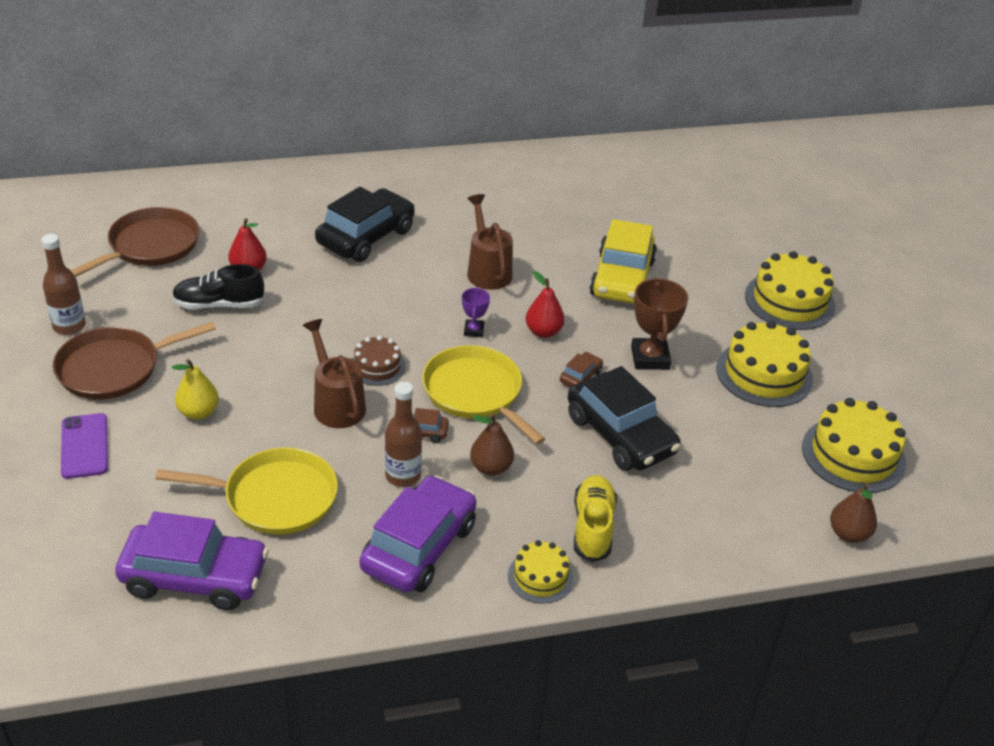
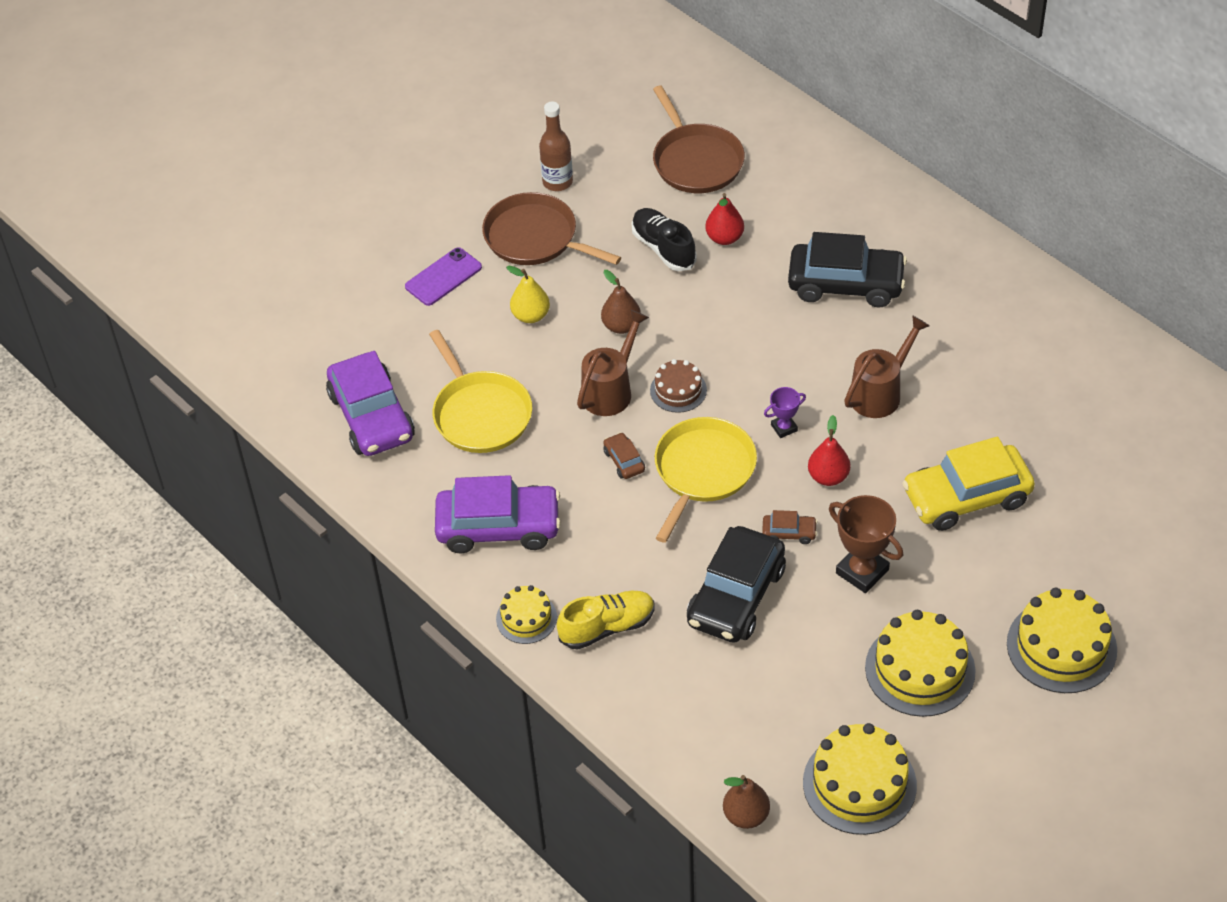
camera: 65 degrees right, 10 degrees up
brown pan [70,207,200,277] -> brown pan turned 60 degrees clockwise [653,86,745,193]
brown bottle [385,382,422,487] -> none
brown pear [470,414,514,476] -> brown pear moved to [601,270,641,334]
brown trophy [631,278,688,370] -> brown trophy turned 75 degrees clockwise [829,495,903,593]

